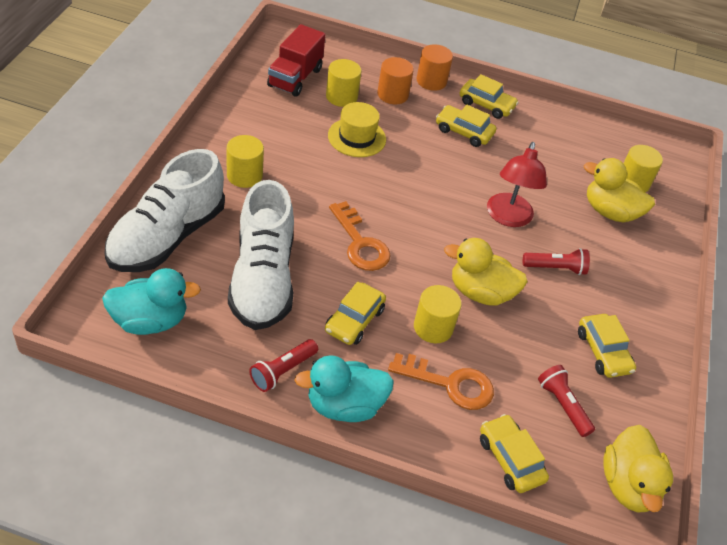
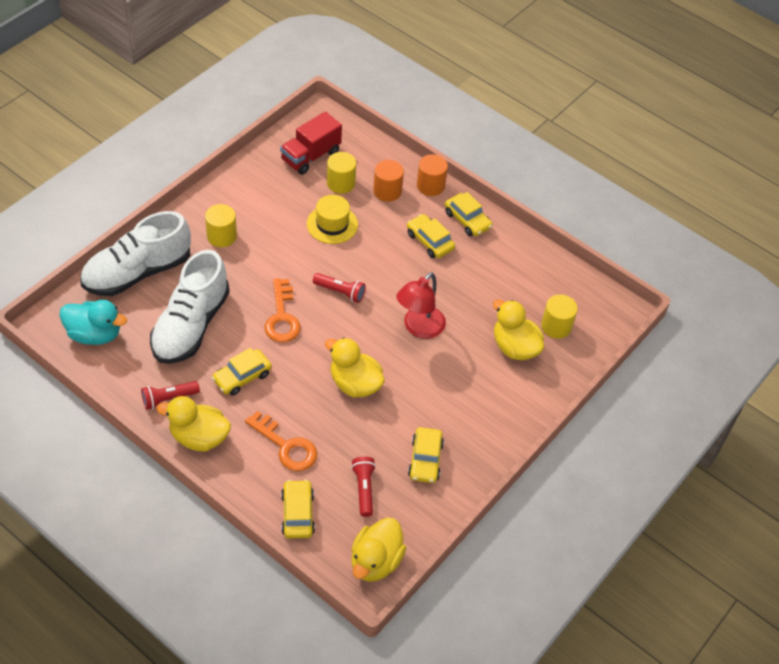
camera: 25 degrees right, 5 degrees up
turquoise duck [294,355,394,422] -> yellow duck [157,396,231,451]
yellow cylinder [414,285,462,343] -> none
red flashlight [523,248,590,275] -> red flashlight moved to [313,273,366,303]

